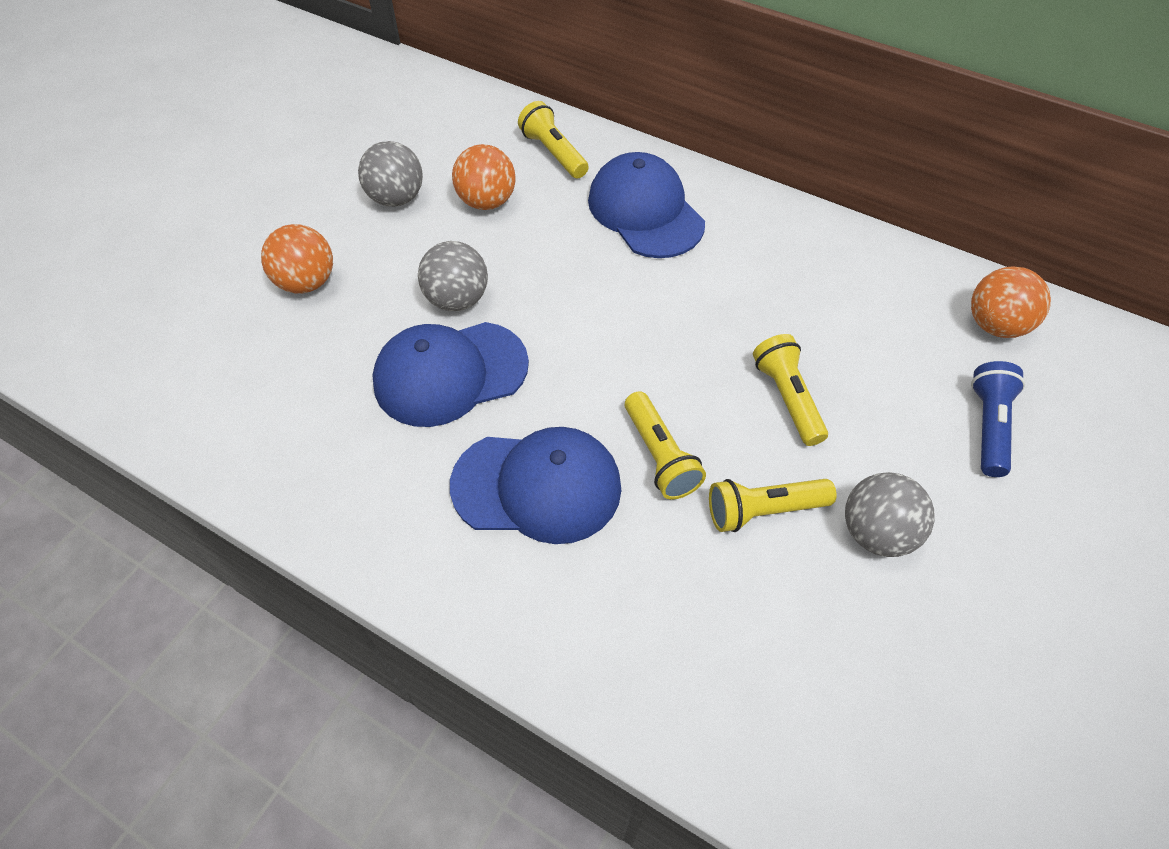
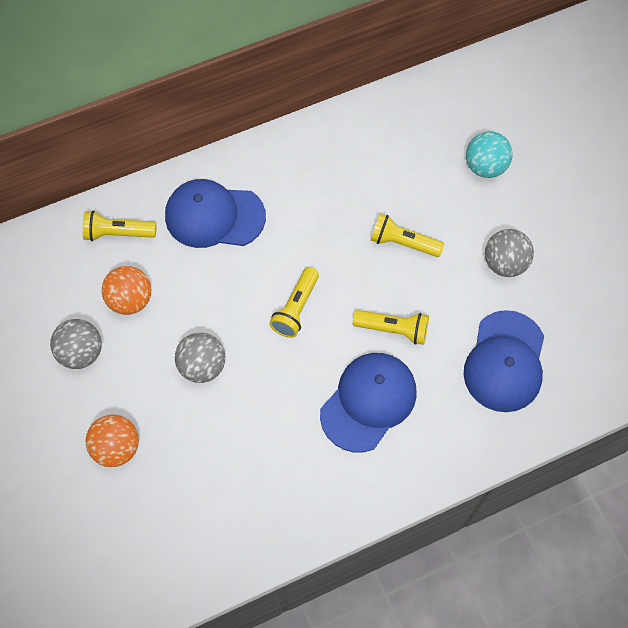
camera: 55 degrees left, 10 degrees up
blue cap [372,322,529,427] -> blue cap moved to [464,310,544,412]
yellow flashlight [709,479,836,532] -> yellow flashlight moved to [269,267,319,338]
orange ball [971,266,1051,338] -> none
blue flashlight [971,361,1026,477] -> turquoise ball [466,131,513,178]

